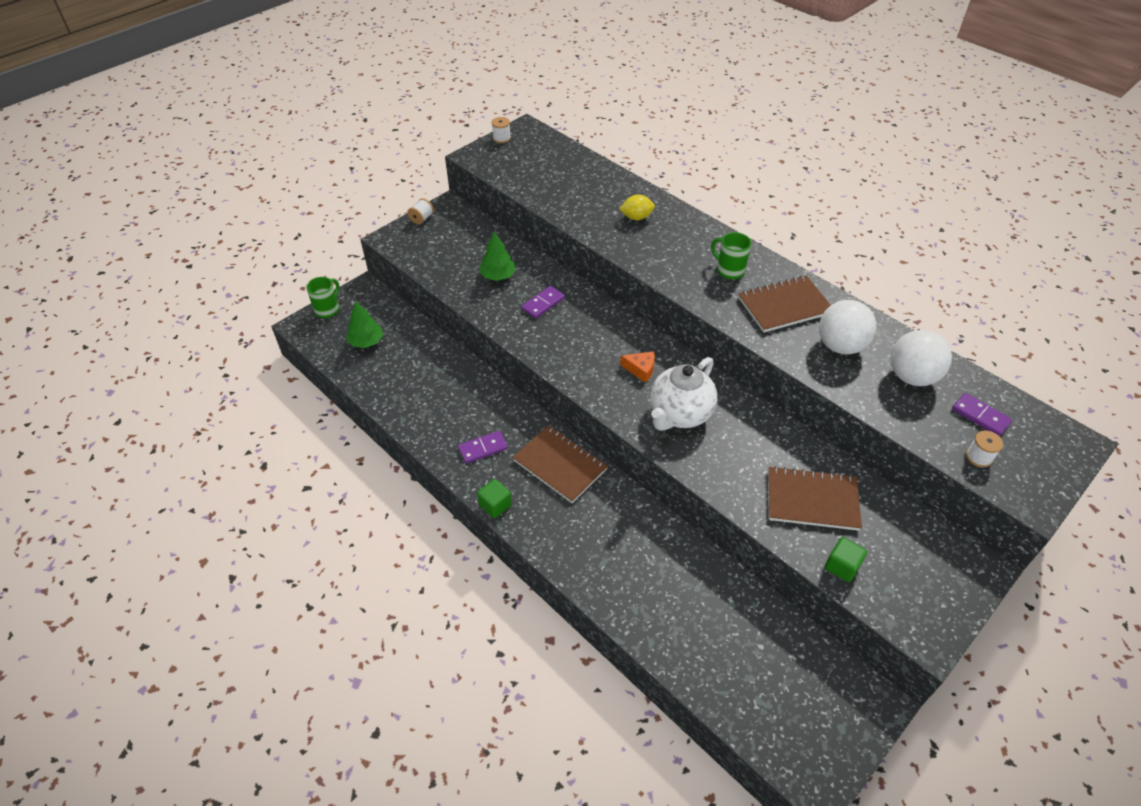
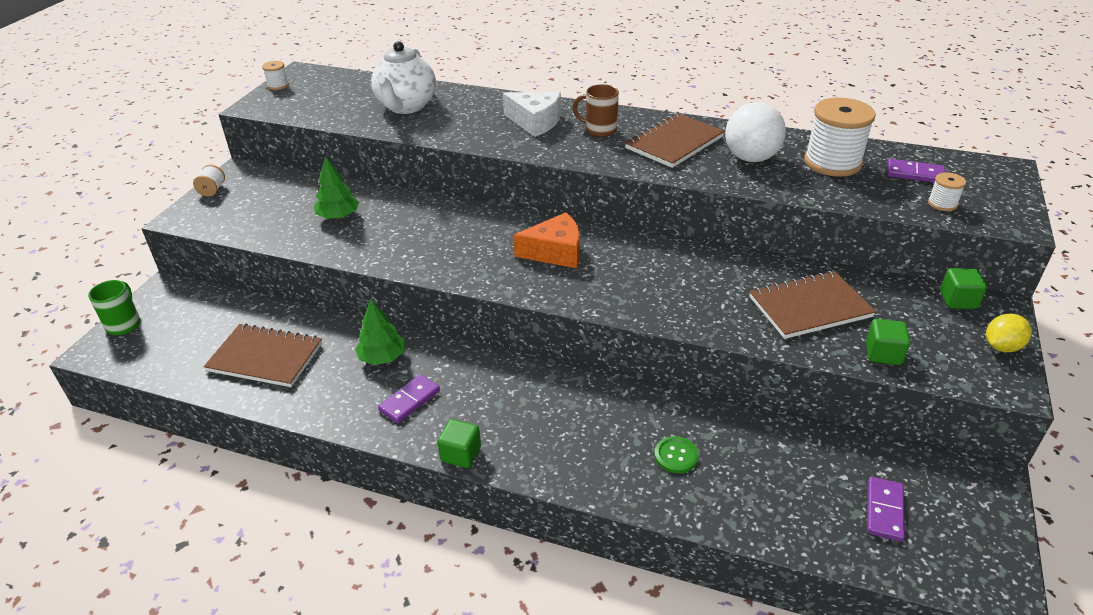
camera: 25 degrees left, 10 degrees down
green tree [346,301,383,348] -> green tree moved to [355,300,405,365]
brown notebook [512,425,608,503] -> brown notebook moved to [204,323,322,387]
purple domino [521,286,565,319] -> purple domino moved to [867,477,905,542]
yellow lemon [619,195,655,220] -> yellow lemon moved to [986,314,1032,352]
orange cheese [620,351,655,383] -> orange cheese [513,213,580,268], size x1.64
white teapot [651,357,717,431] -> white teapot moved to [371,41,436,114]
green mug [711,232,751,279] -> brown mug [573,84,619,137]
white ball [891,330,952,386] -> white spool [804,98,876,177]
none -> white cheese [503,92,561,137]
none -> green button [654,436,699,473]
none -> green cube [940,268,987,309]

